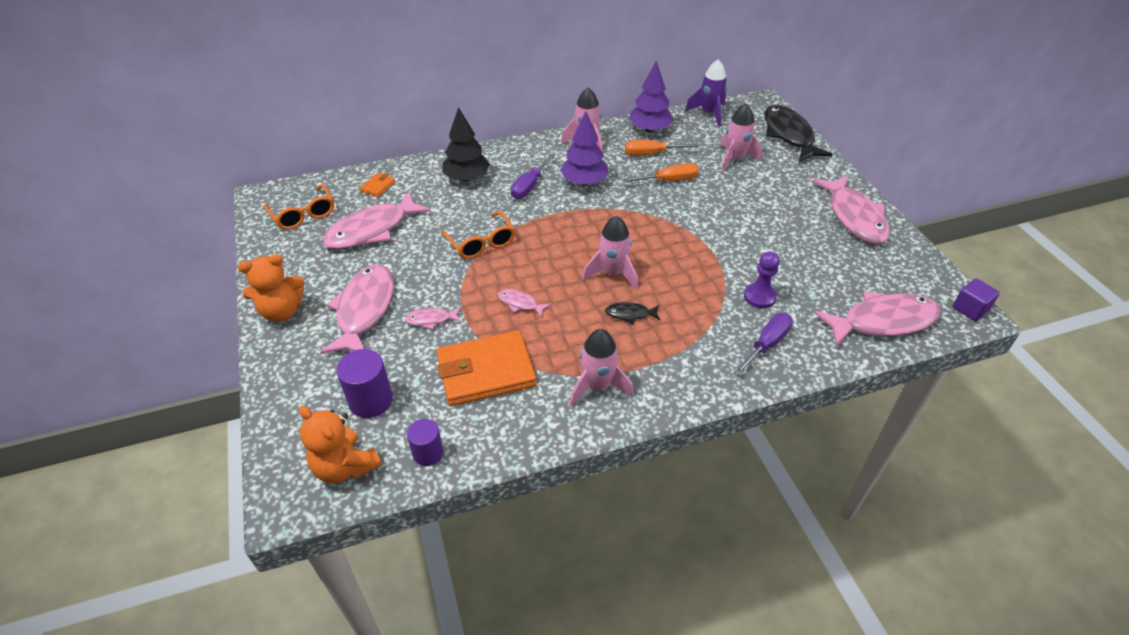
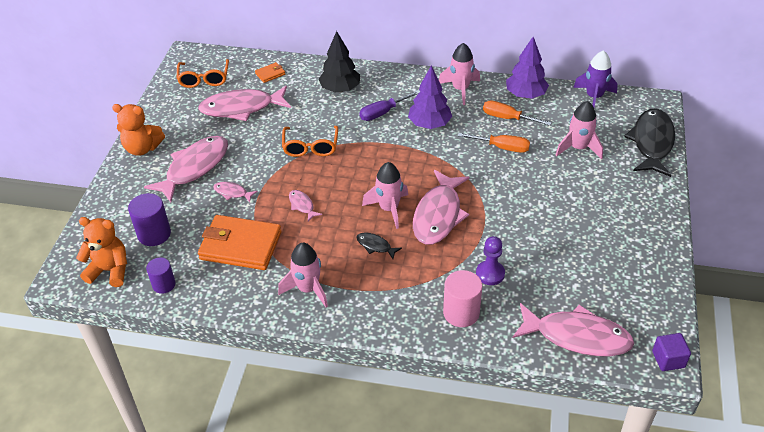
camera: 30 degrees right, 0 degrees up
orange teddy bear [299,406,382,483] -> orange teddy bear turned 120 degrees clockwise [76,217,127,287]
purple screwdriver [734,313,793,376] -> pink cylinder [443,270,482,327]
pink fish [812,175,890,244] -> pink fish moved to [413,170,470,245]

